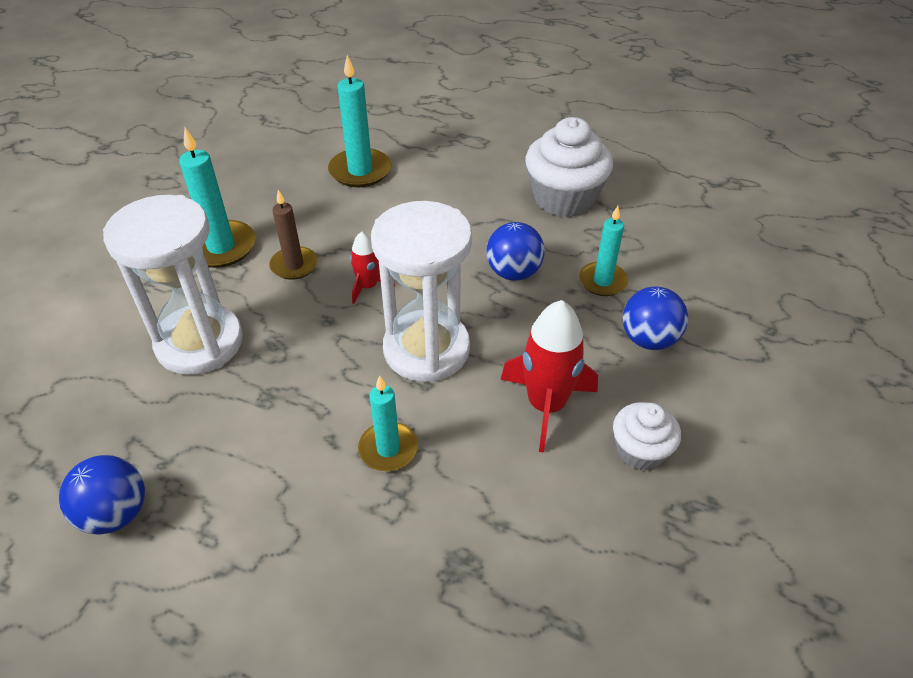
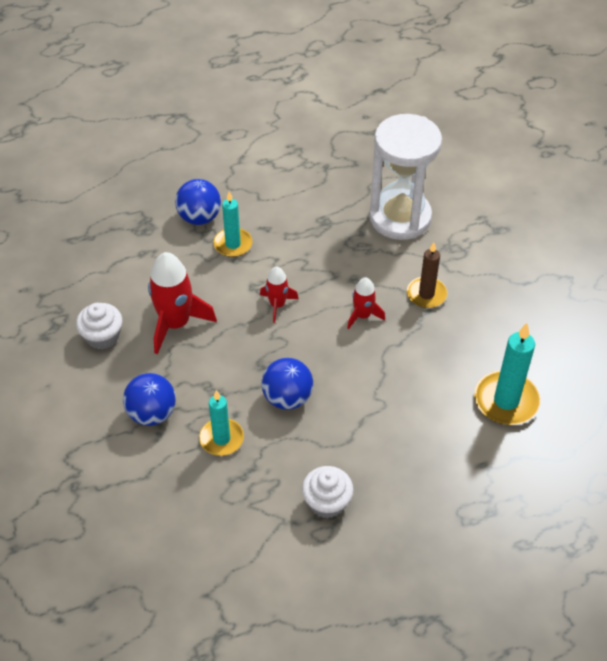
camera: 135 degrees right, 5 degrees up
blue ball [59,455,145,535] -> blue ball moved to [175,179,221,225]
turquoise candle [179,128,256,268] -> none
white hourglass [371,201,472,382] -> red rocket [260,266,299,323]
white cupcake [526,117,613,217] -> white cupcake [302,466,354,519], size x0.57

